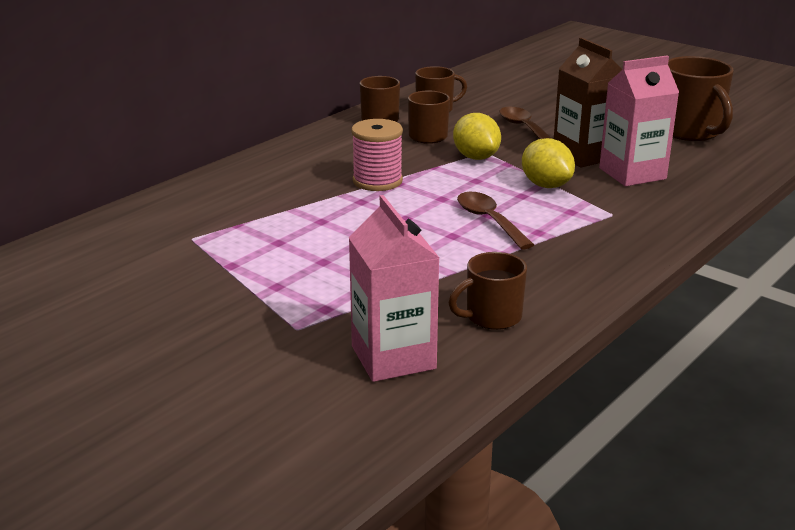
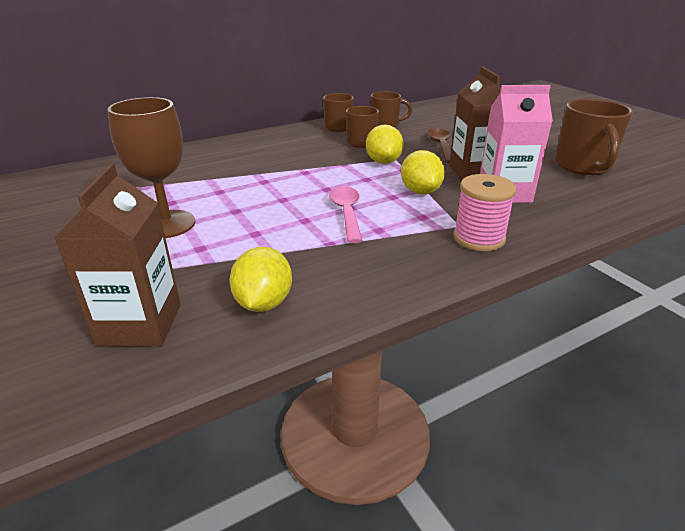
camera: 20 degrees right, 5 degrees up
pink carton [349,195,439,382] -> brown carton [55,164,181,346]
pink spool [351,119,403,191] -> pink spool moved to [453,174,517,251]
brown mug [449,252,527,330] -> yellow lemon [230,247,292,312]
brown spoon [457,192,534,249] -> pink spoon [329,186,363,243]
none -> brown goblet [107,97,195,238]

